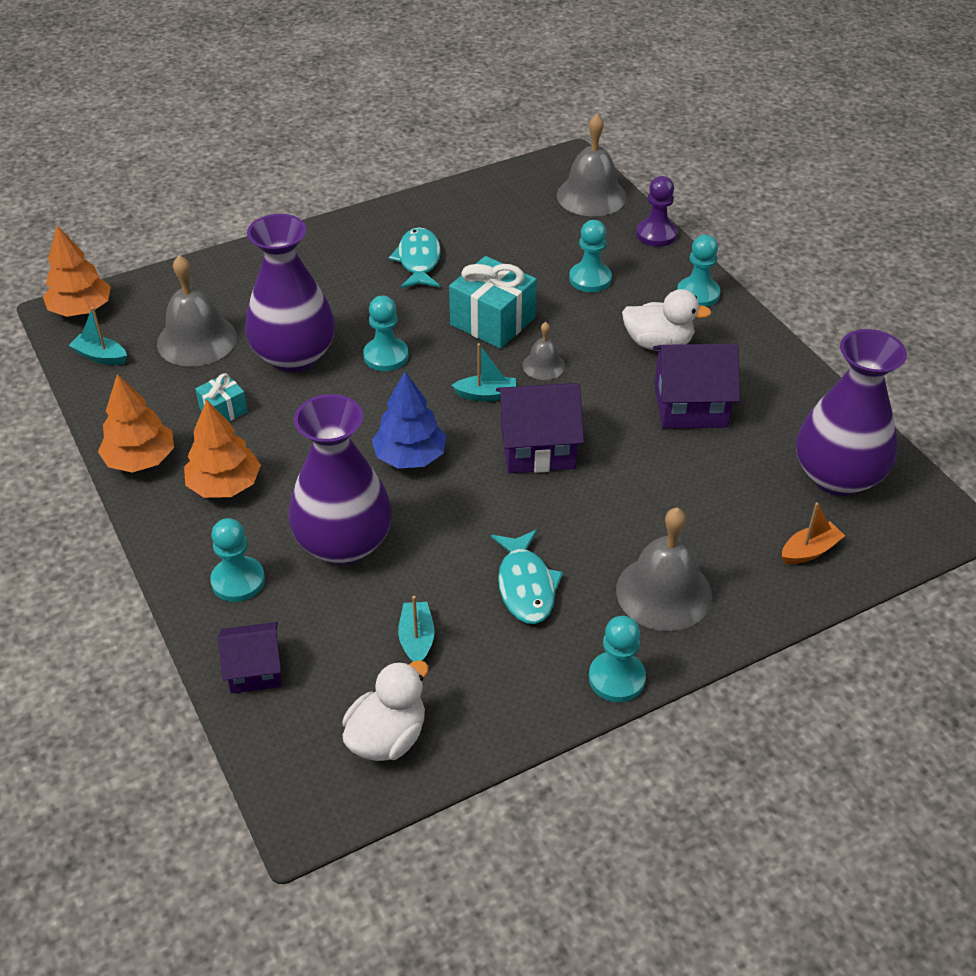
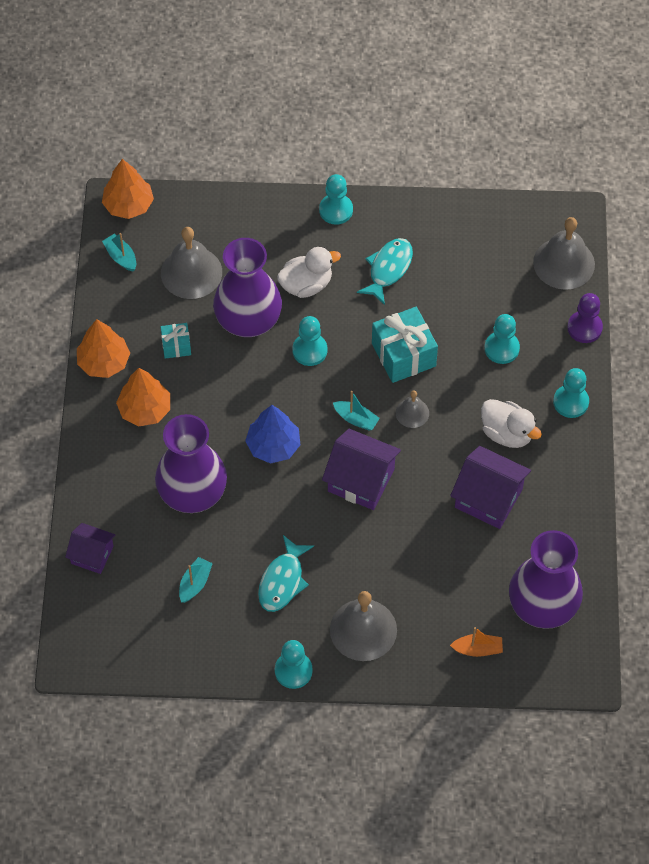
camera: 30 degrees right, 15 degrees up
turquoise pawn [210,518,265,602] -> turquoise pawn moved to [319,174,353,225]
white duck [342,660,429,761] -> white duck moved to [277,247,341,298]

